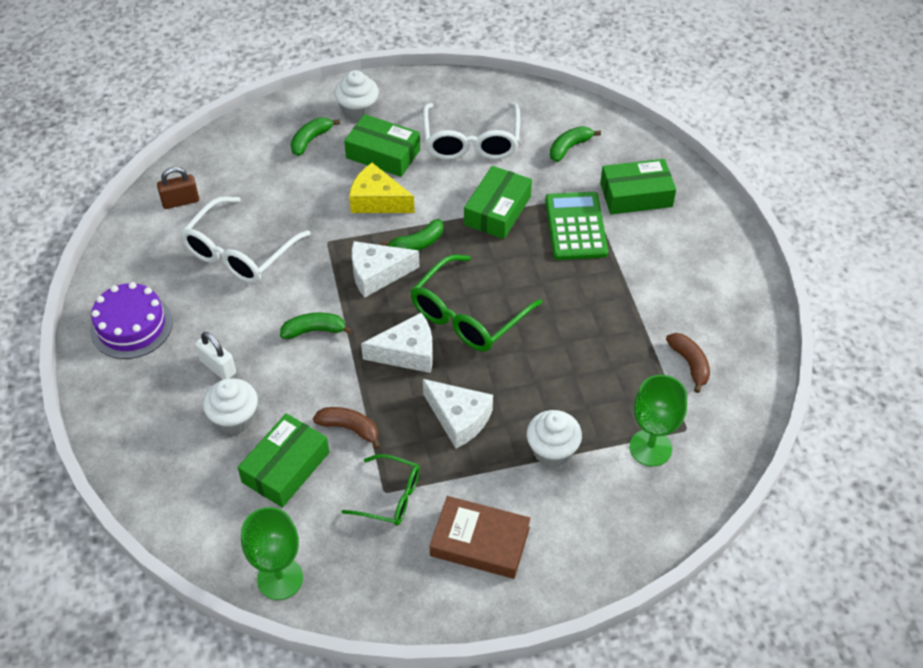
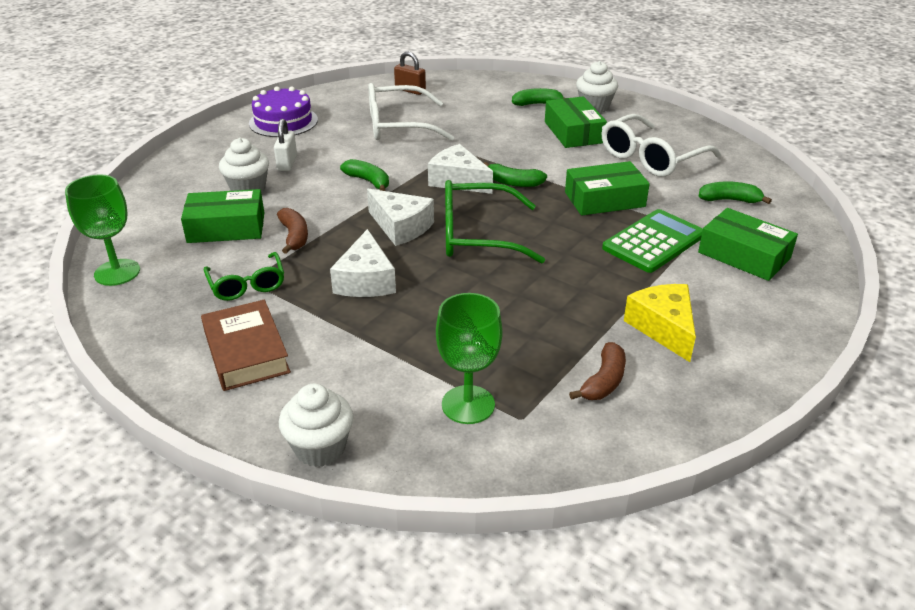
camera: 50 degrees right, 15 degrees down
yellow cheese [349,163,415,213] -> yellow cheese moved to [624,284,696,362]
white cupcake [527,410,582,467] -> white cupcake moved to [279,384,353,467]

